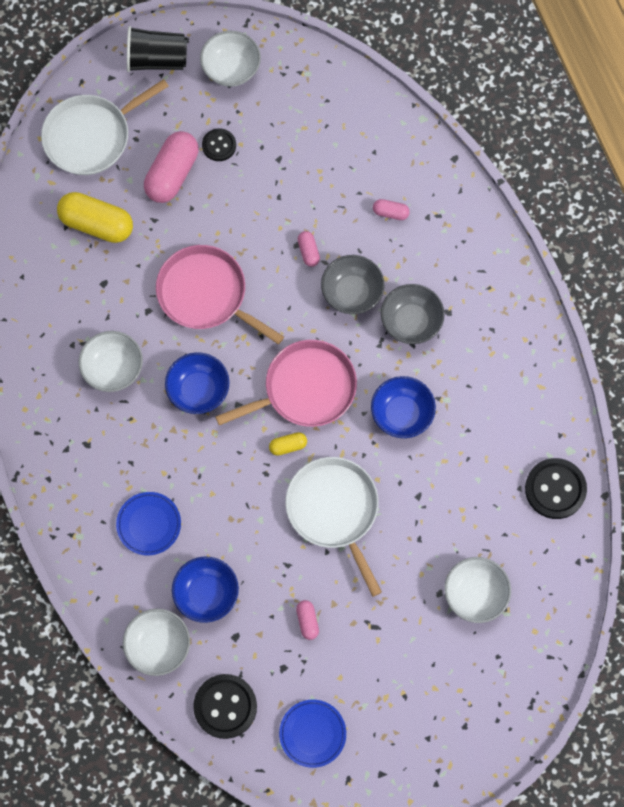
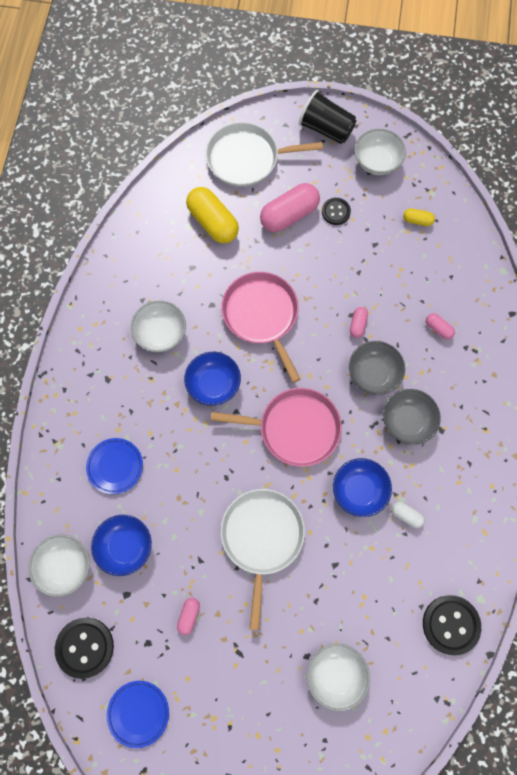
camera: 30 degrees right, 0 degrees up
yellow capsule [269,432,307,456] -> yellow capsule moved to [403,208,435,226]
none -> white capsule [391,502,425,528]

